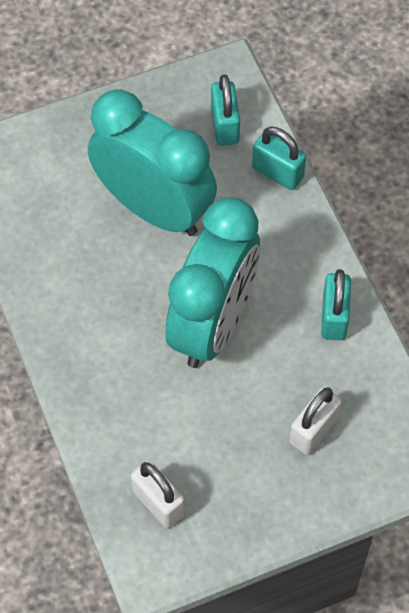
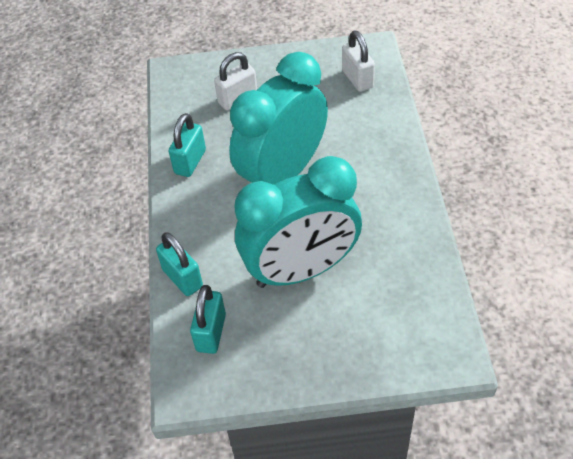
camera: 160 degrees left, 10 degrees down
turquoise clock [88,89,217,236] -> turquoise clock turned 75 degrees counterclockwise [234,156,362,288]

